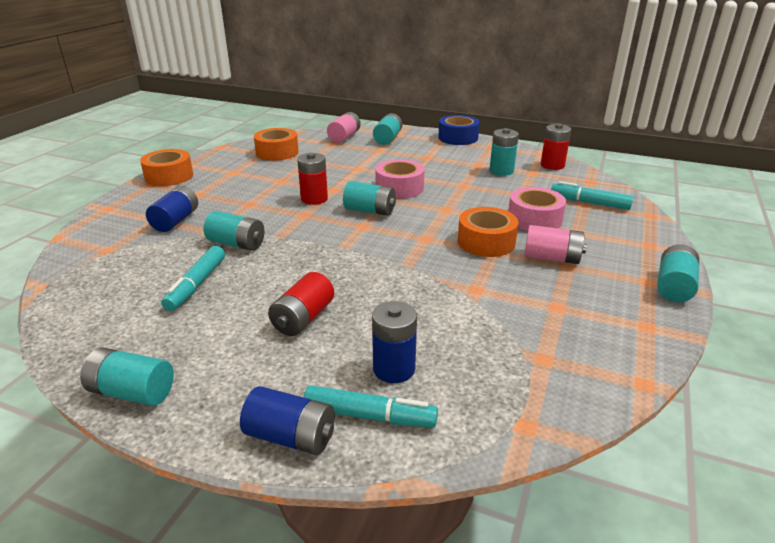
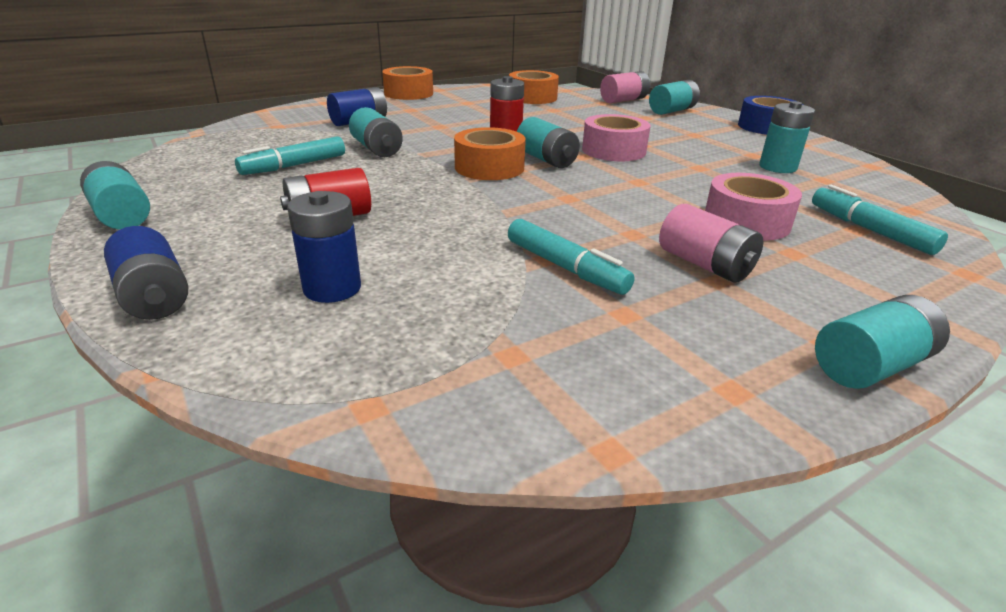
camera: 35 degrees right, 0 degrees up
turquoise marker [304,385,438,428] -> turquoise marker moved to [508,219,634,295]
orange tape [458,207,519,257] -> orange tape moved to [454,127,526,180]
red battery [541,123,571,170] -> none

